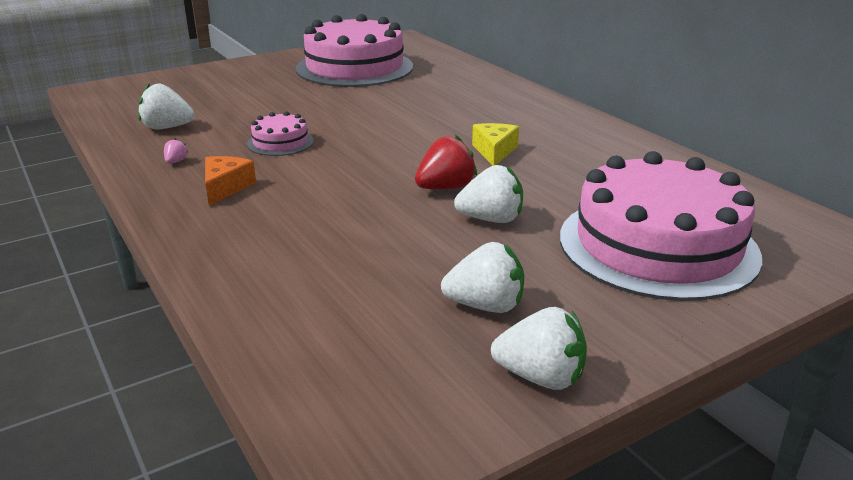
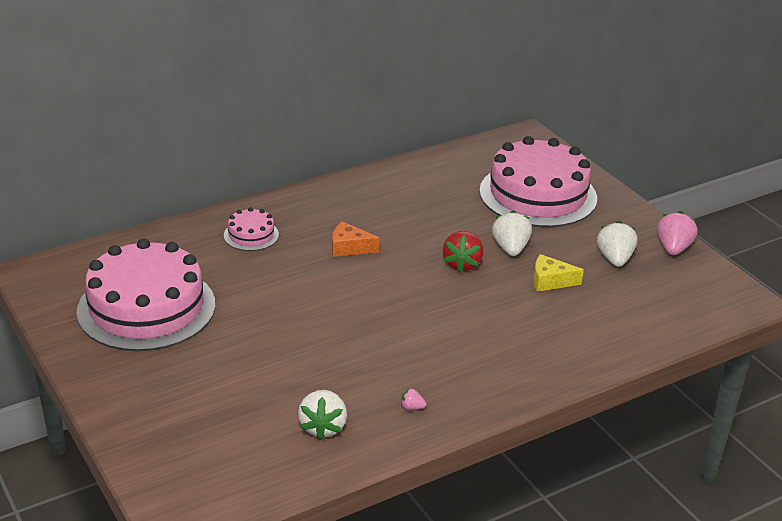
camera: 90 degrees left, 5 degrees up
orange cheese [205,156,256,206] -> orange cheese moved to [332,221,379,257]
pink cake [247,111,314,156] -> pink cake moved to [224,207,279,251]
red strawberry [415,135,477,190] -> red strawberry turned 135 degrees counterclockwise [443,231,484,272]
yellow cheese [472,123,519,166] -> yellow cheese moved to [534,254,584,292]
white strawberry [491,307,587,390] -> pink strawberry [657,211,698,255]

